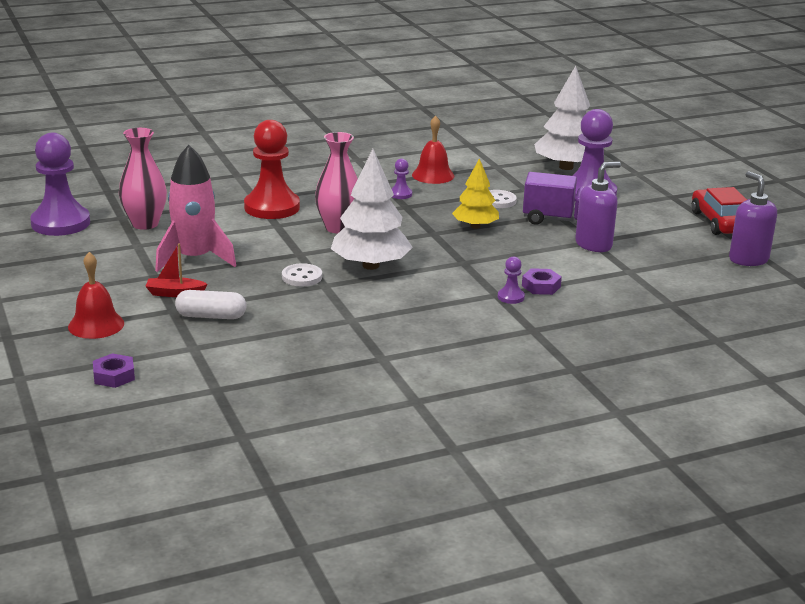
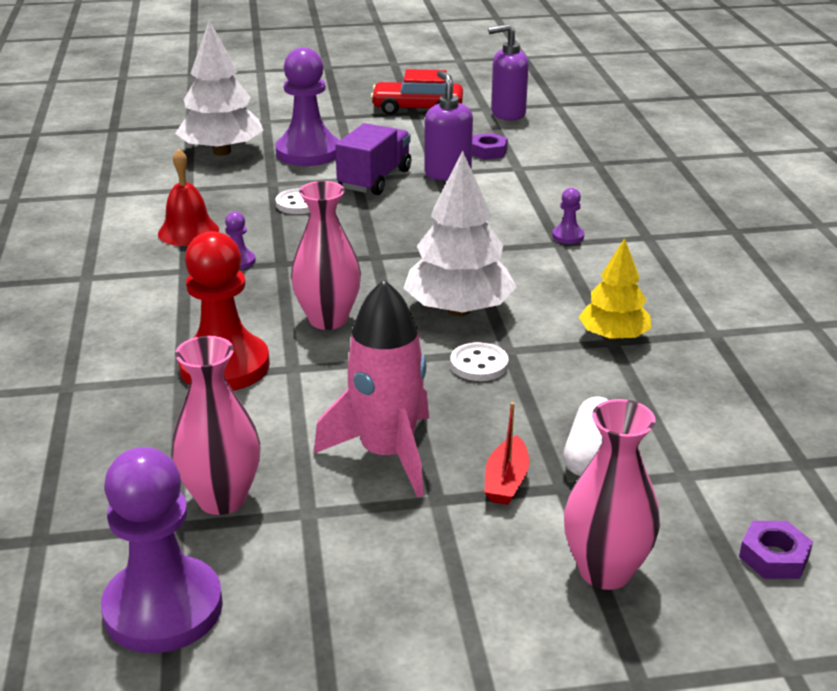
camera: 75 degrees left, 5 degrees up
red bell [68,252,124,339] -> pink vase [564,399,660,590]
yellow tree [452,158,499,229] -> yellow tree moved to [579,238,651,341]
purple nut [522,268,562,295] -> purple nut moved to [472,133,508,160]

